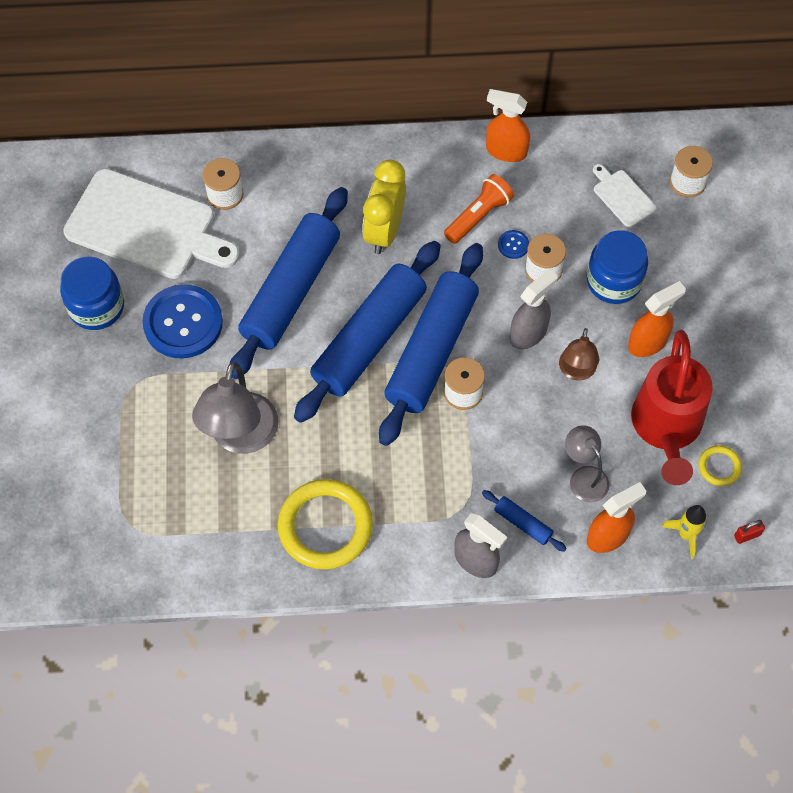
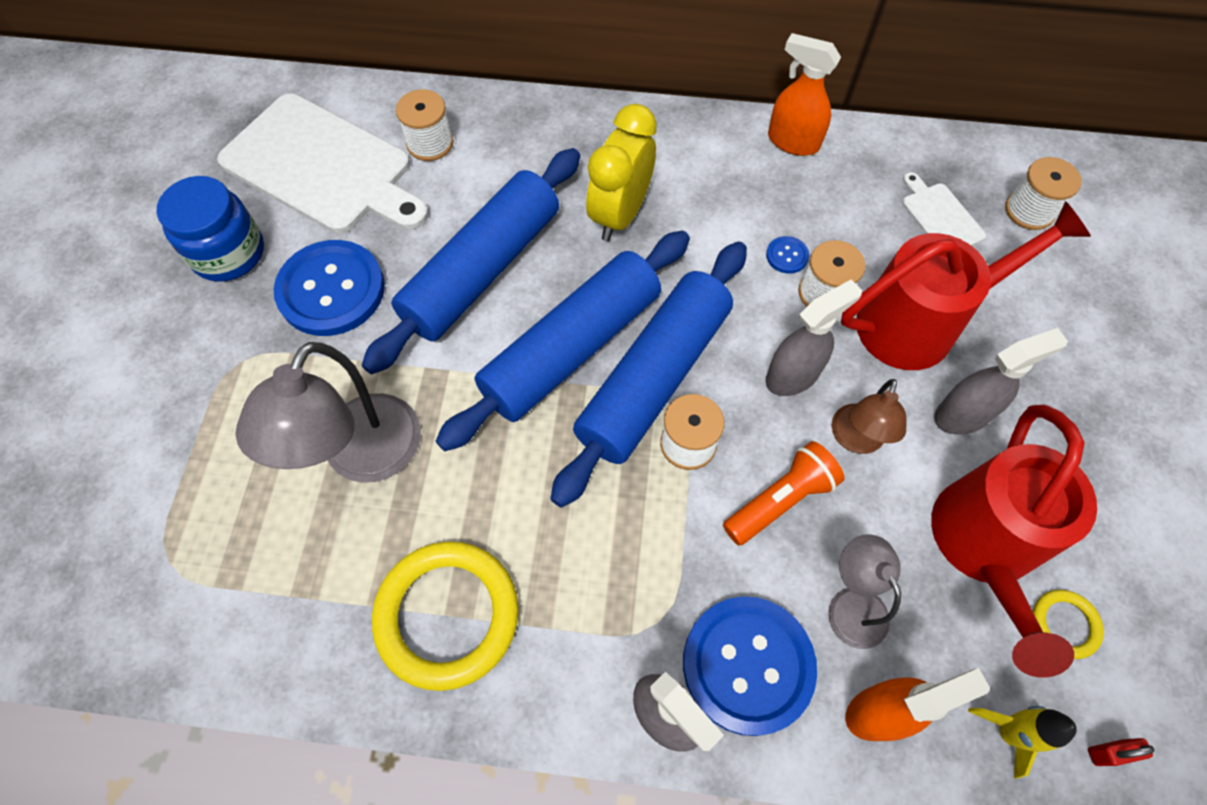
camera: 10 degrees right, 0 degrees up
orange flashlight [444,174,514,244] -> orange flashlight moved to [723,441,845,546]
blue rolling pin [482,490,567,552] -> blue button [683,596,817,736]
blue jar [587,230,648,304] -> red watering can [841,201,1091,370]
orange spray bottle [628,281,686,357] -> grey spray bottle [934,328,1068,435]

